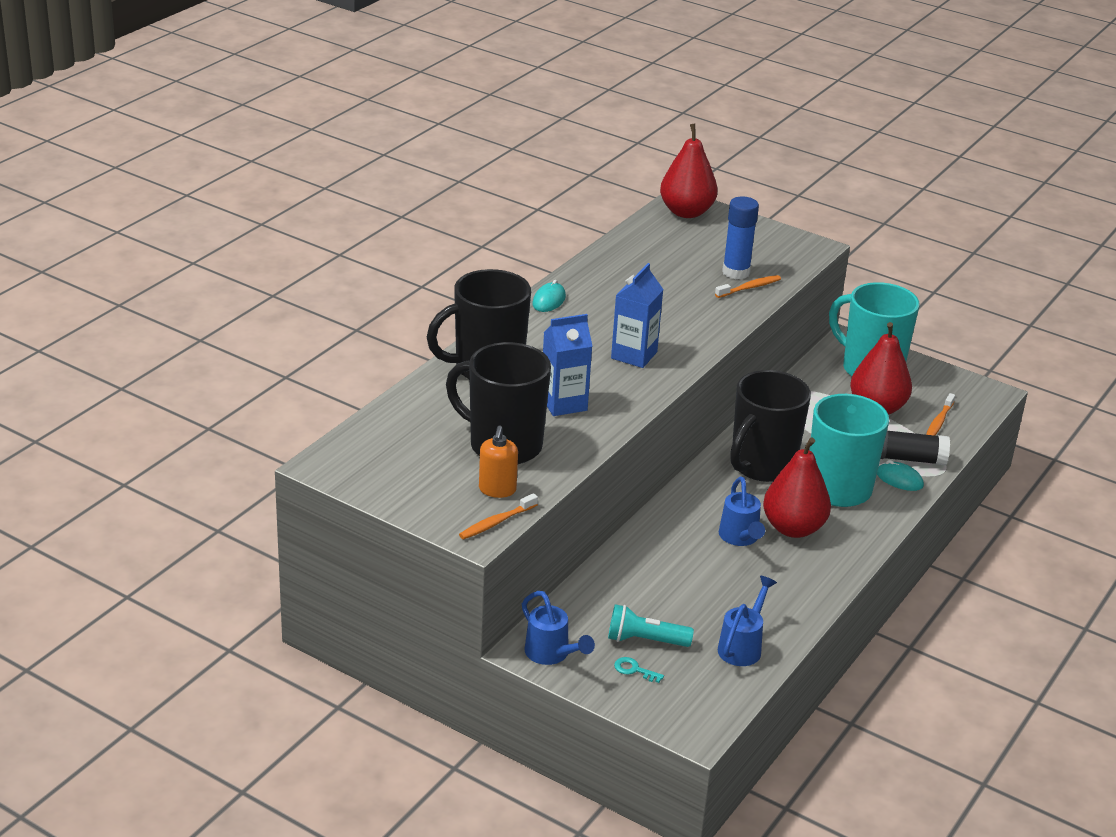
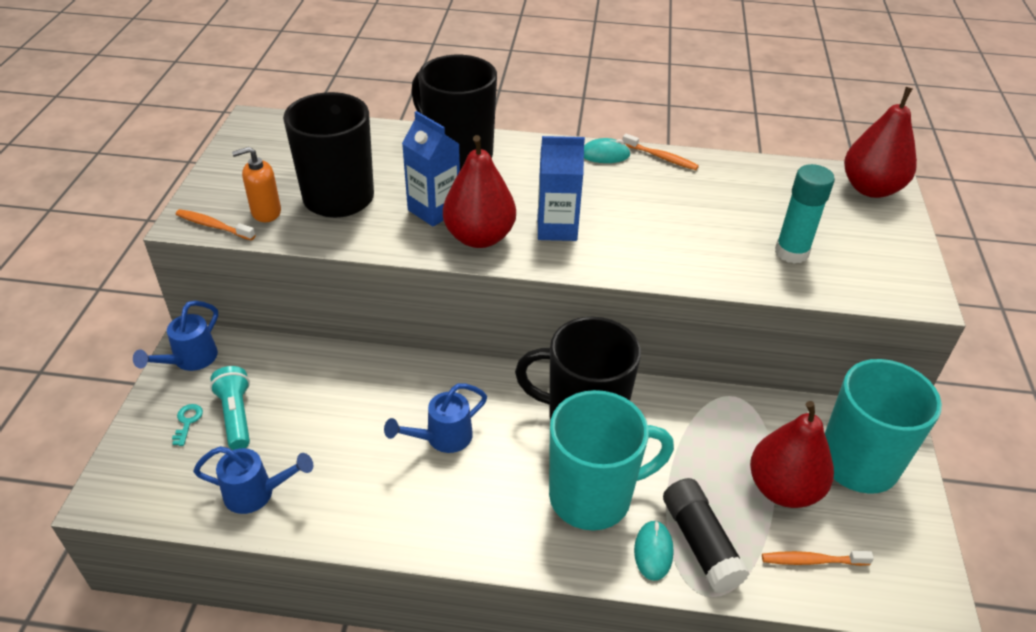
camera: 65 degrees right, 10 degrees up
orange toothbrush [715,275,781,298] -> orange toothbrush moved to [622,134,699,170]
blue glue stick [722,196,759,279] -> turquoise glue stick [775,164,835,264]
red pear [763,437,831,538] -> red pear moved to [443,135,516,248]

